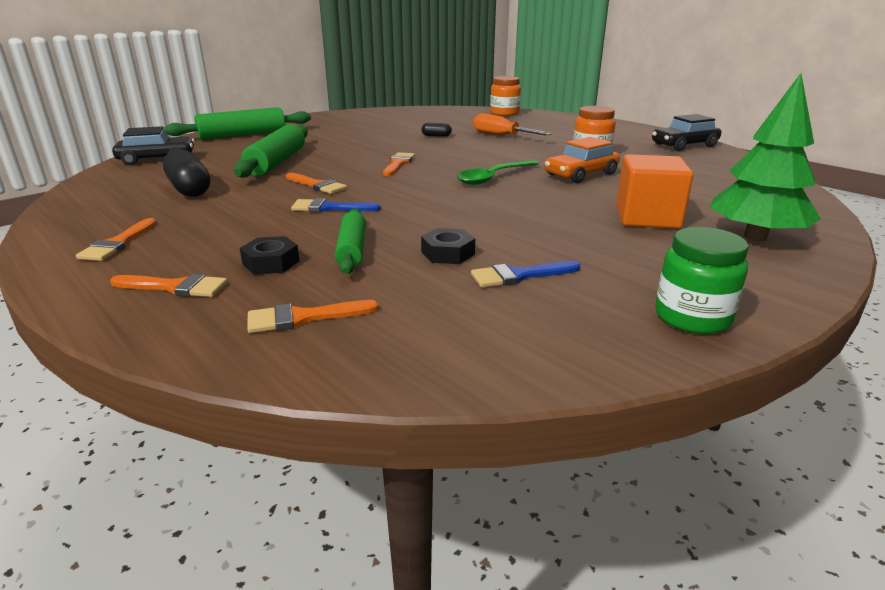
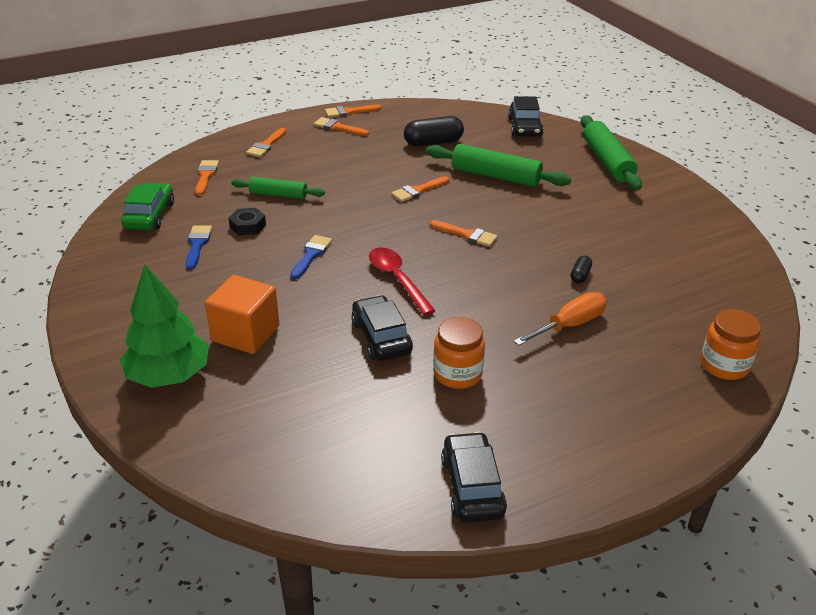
camera: 105 degrees right, 10 degrees up
black nut [240,236,300,275] -> none
blue brush [291,198,381,212] -> blue brush moved to [290,235,332,280]
green spoon [457,160,539,185] -> red spoon [369,247,436,316]
orange car [545,137,620,183] -> black car [351,295,413,361]
green jar [655,227,749,334] -> none
none -> green car [121,183,174,230]
none -> orange brush [325,105,381,118]

